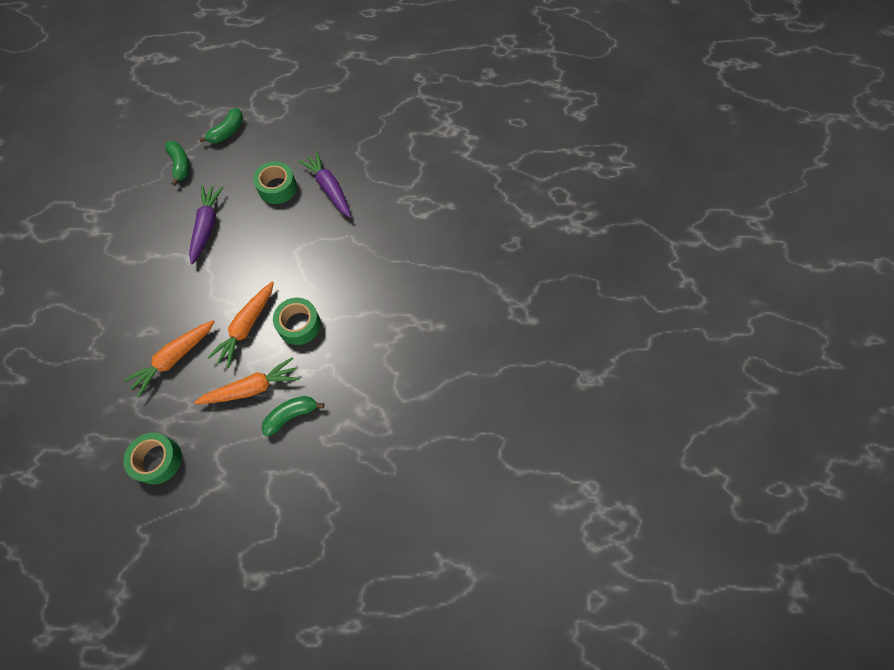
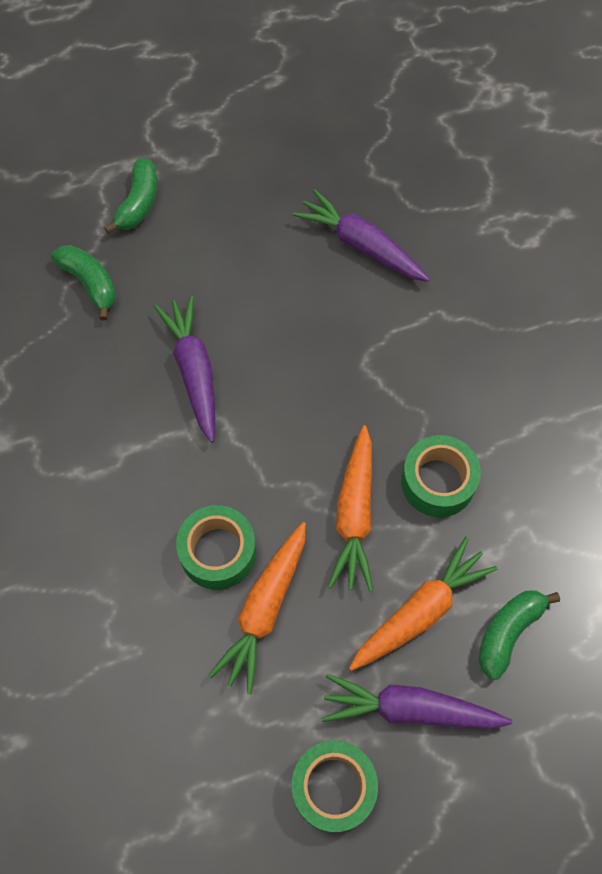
camera: 20 degrees left, 0 degrees up
green tape [253,161,297,204] -> green tape moved to [176,505,256,590]
none -> purple carrot [322,674,512,729]

